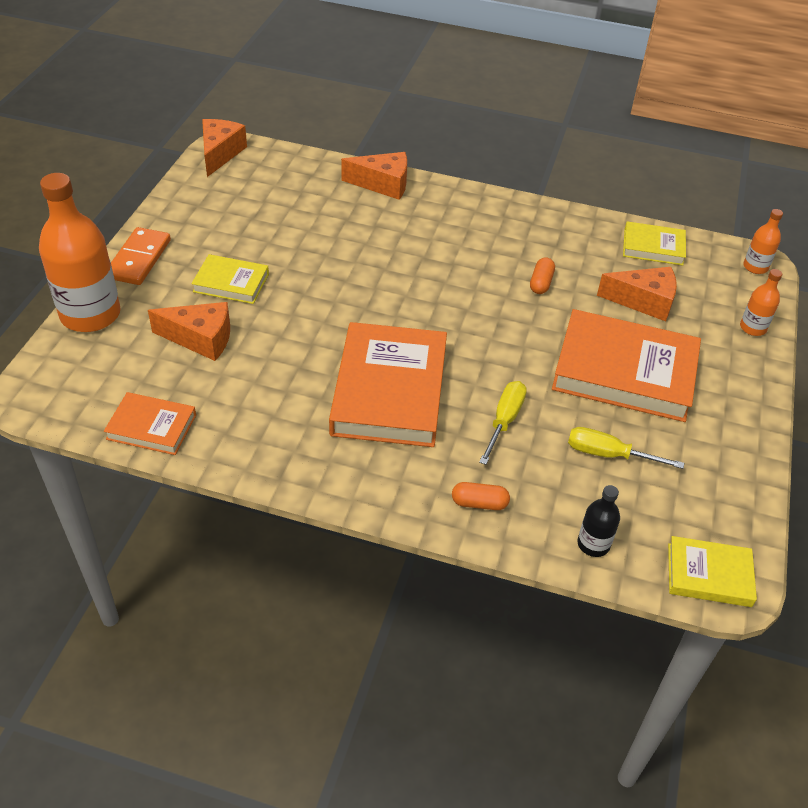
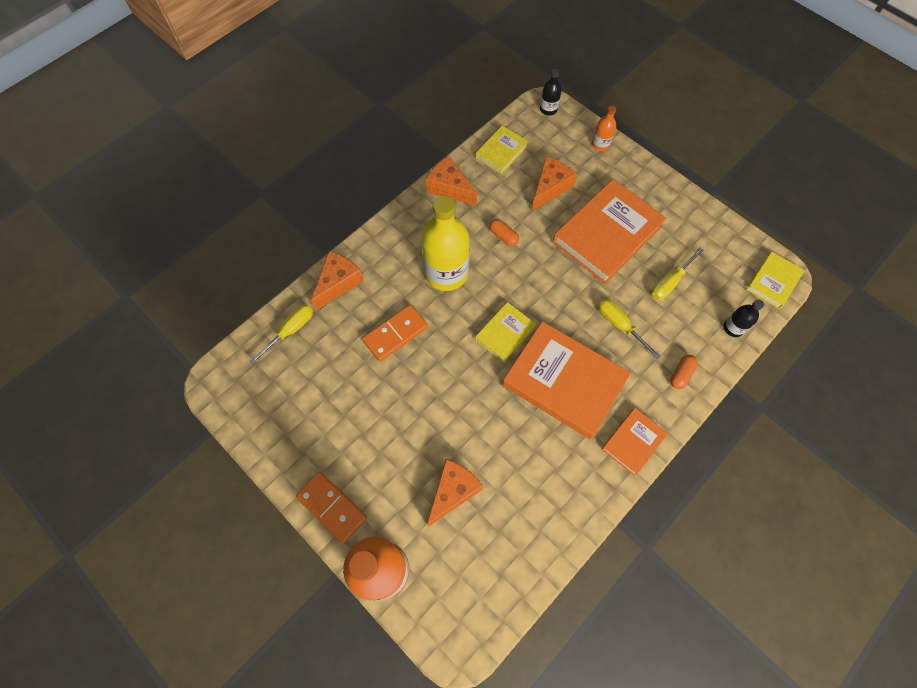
camera: 60 degrees left, 20 degrees up
orange book [104,392,196,455] -> orange book moved to [602,408,668,476]
yellow book [191,254,269,304] -> yellow book moved to [475,302,536,363]
orange cheese [202,119,247,177] -> orange cheese moved to [426,156,477,206]
orange bottle [743,209,783,274] -> black bottle [540,69,562,115]
none -> yellow screwdriver [250,304,313,364]
none -> orange domino [362,305,428,362]
none -> yellow bottle [421,195,469,291]

